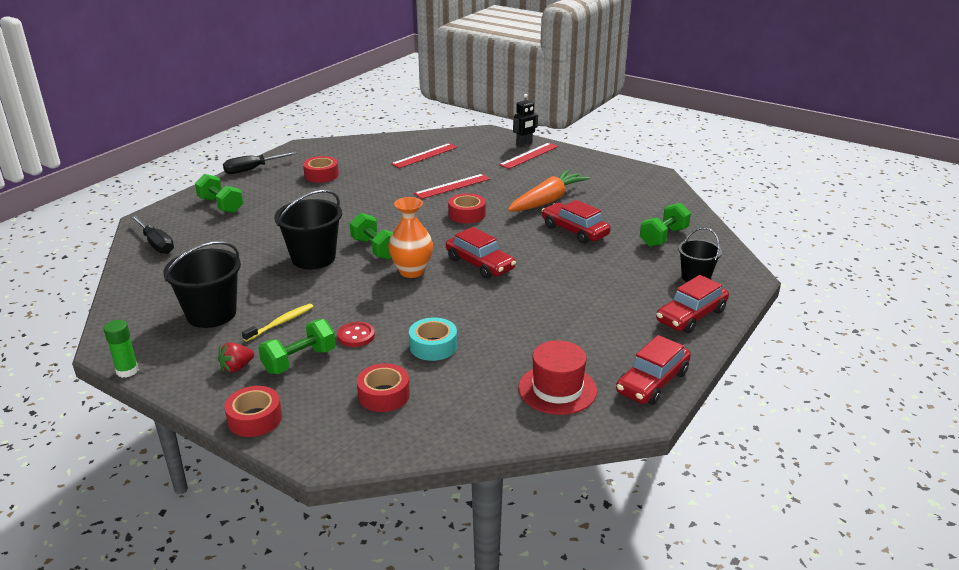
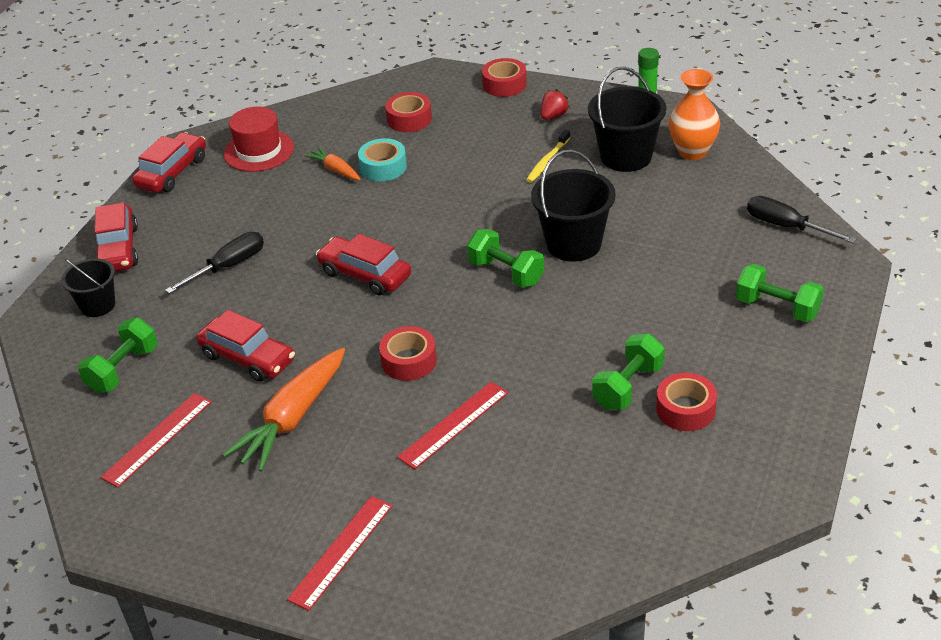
camera: 170 degrees right, 10 degrees up
black screwdriver [223,152,297,174] -> black screwdriver moved to [165,232,264,294]
green dumbbell [258,319,336,374] -> green dumbbell moved to [592,334,665,410]
red button [337,322,375,347] -> none
orange vase [388,197,433,278] -> orange vase moved to [669,69,720,160]
red ruler [391,143,458,168] -> red ruler moved to [100,393,212,488]
black robot [513,94,538,147] -> none
red car [656,275,729,333] -> red car turned 135 degrees clockwise [94,203,138,271]
none -> orange carrot [304,147,361,180]

